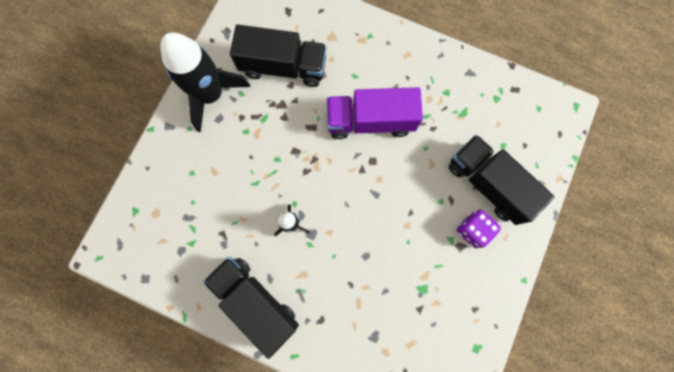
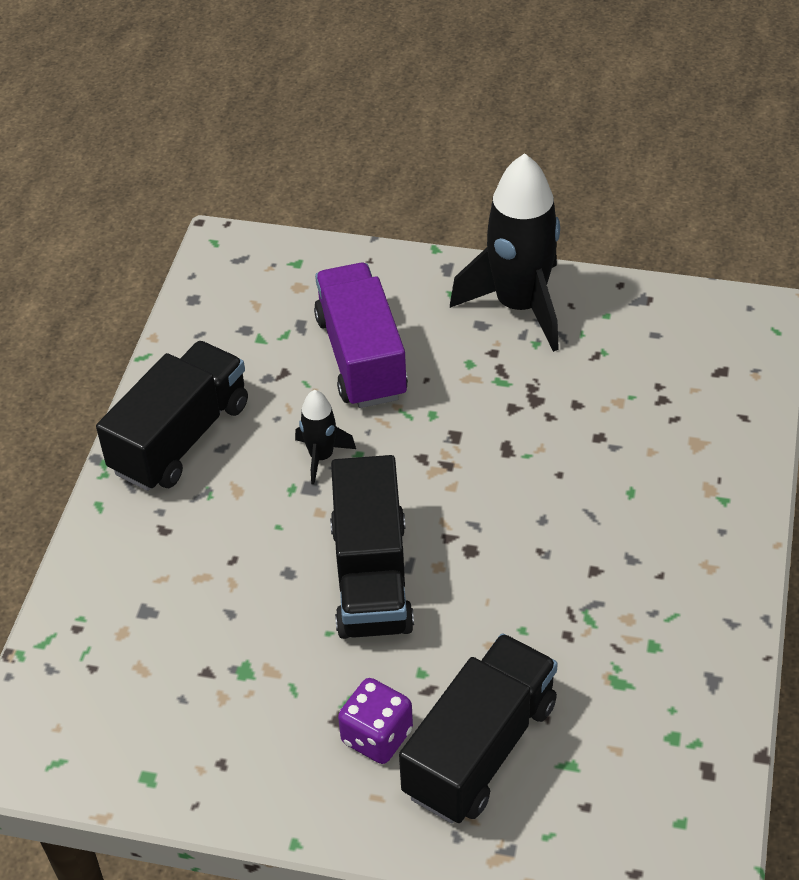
camera: 80 degrees right, 30 degrees down
black truck [230,24,327,87] -> black truck moved to [330,455,414,639]
purple truck [326,87,423,139] -> purple truck moved to [314,263,408,408]

